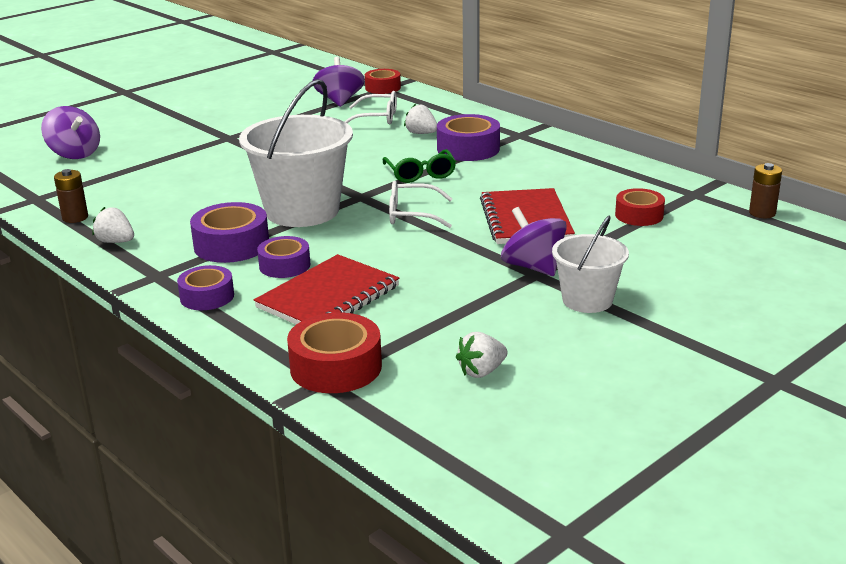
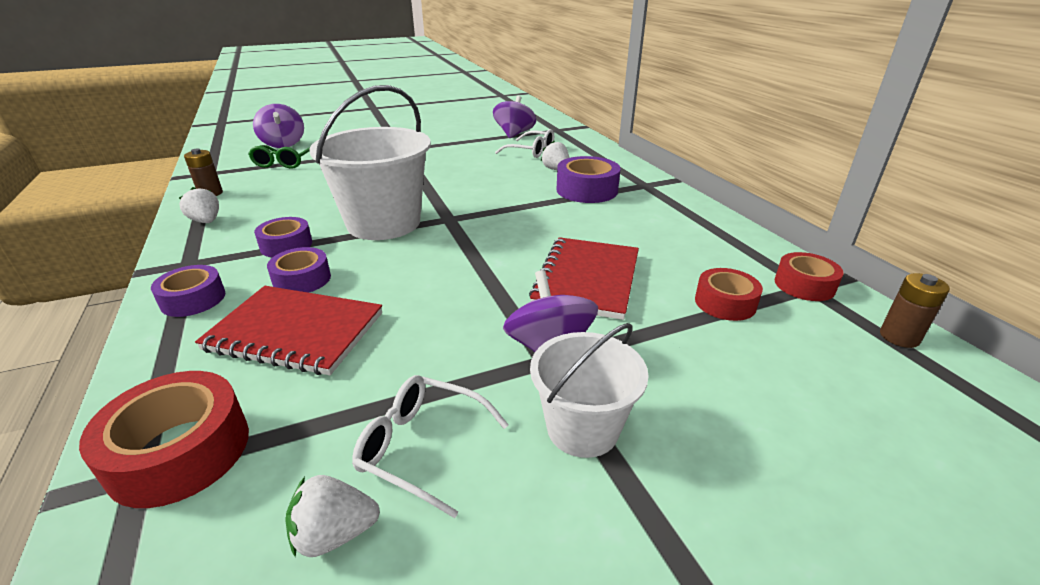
camera: 20 degrees right, 5 degrees up
purple tape [190,202,269,263] -> purple tape [254,217,312,257], size x0.66
red notebook [254,254,400,324] -> red notebook turned 45 degrees clockwise [195,286,382,375]
red tape [365,69,401,94] -> red tape moved to [774,252,844,301]
green glasses [383,149,456,183] -> green glasses moved to [248,145,310,169]
white glasses [389,181,452,228] -> white glasses moved to [352,375,509,518]

